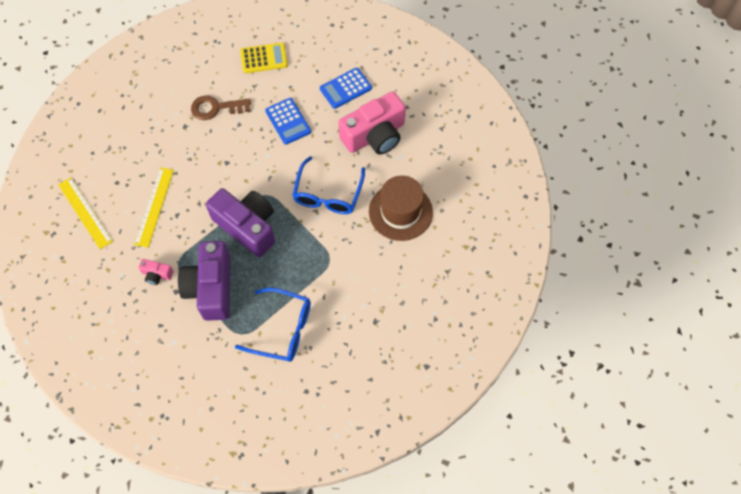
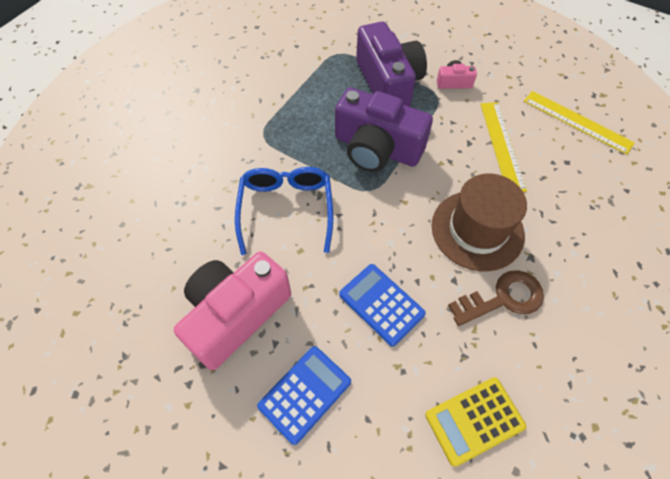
camera: 165 degrees right, 5 degrees down
blue glasses [235,288,311,362] -> none
brown hat [369,176,433,241] -> brown hat moved to [432,173,527,271]

